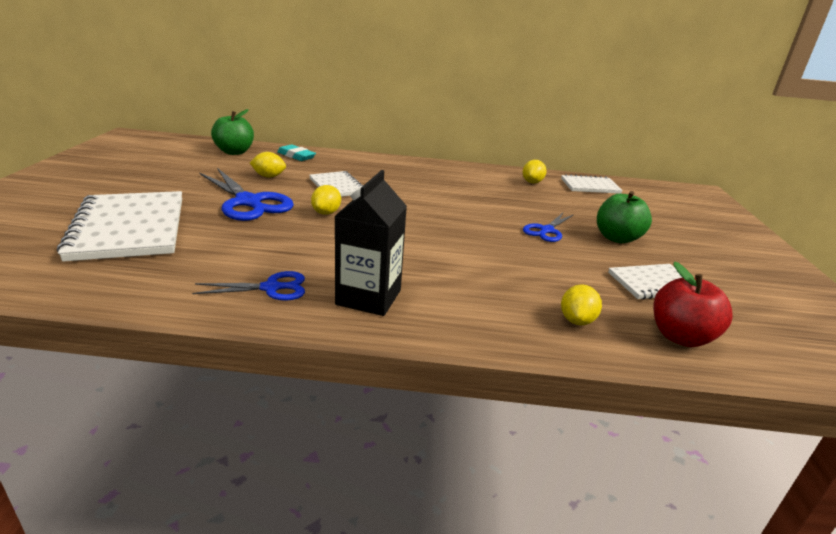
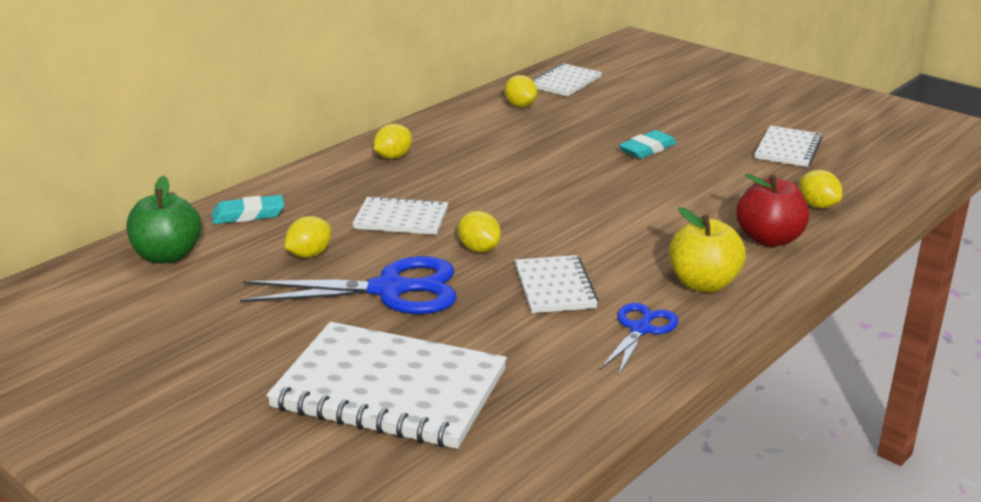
camera: 50 degrees left, 0 degrees up
black carton [334,170,407,316] -> yellow apple [669,207,746,292]
blue scissors [523,213,573,242] -> turquoise eraser [619,130,677,159]
green apple [597,191,652,243] -> none
red apple [653,262,733,347] -> red apple moved to [736,174,809,247]
none -> yellow lemon [374,124,412,159]
none -> white notebook [515,255,599,313]

